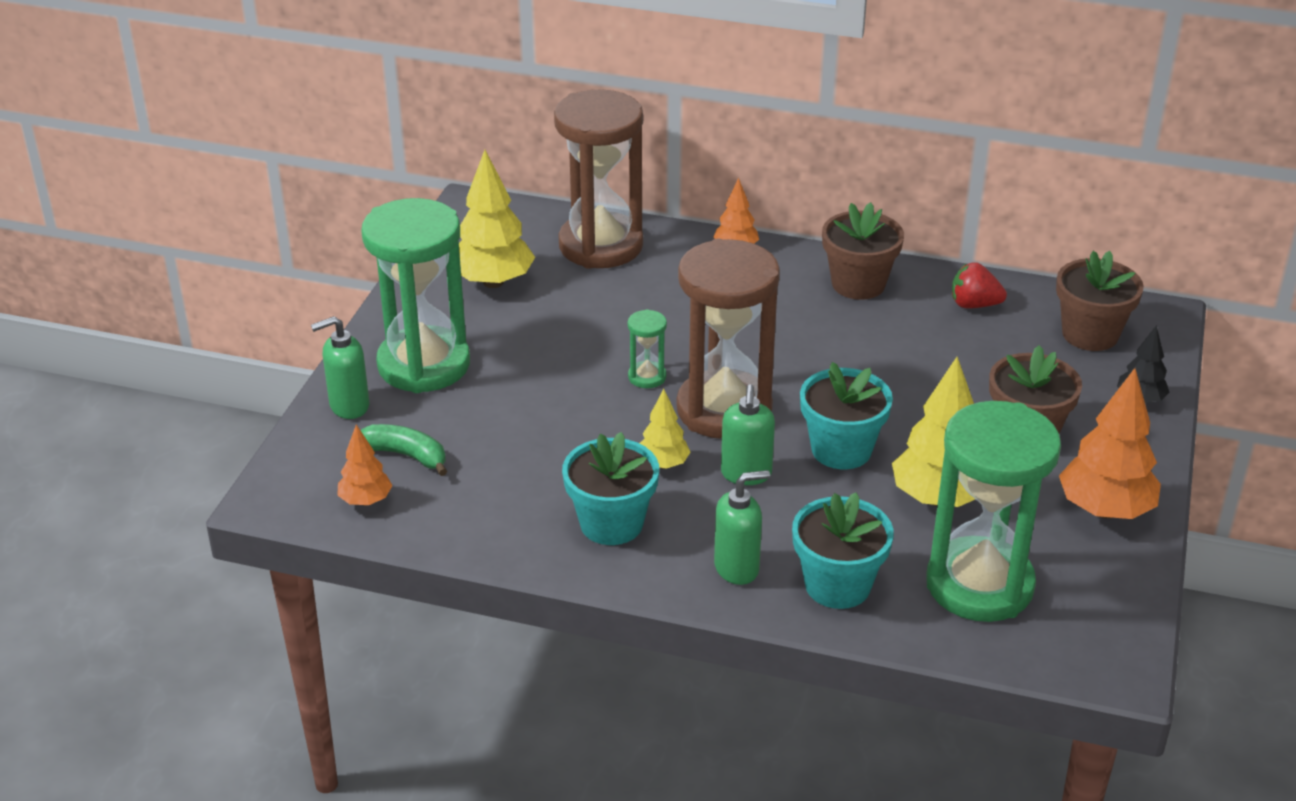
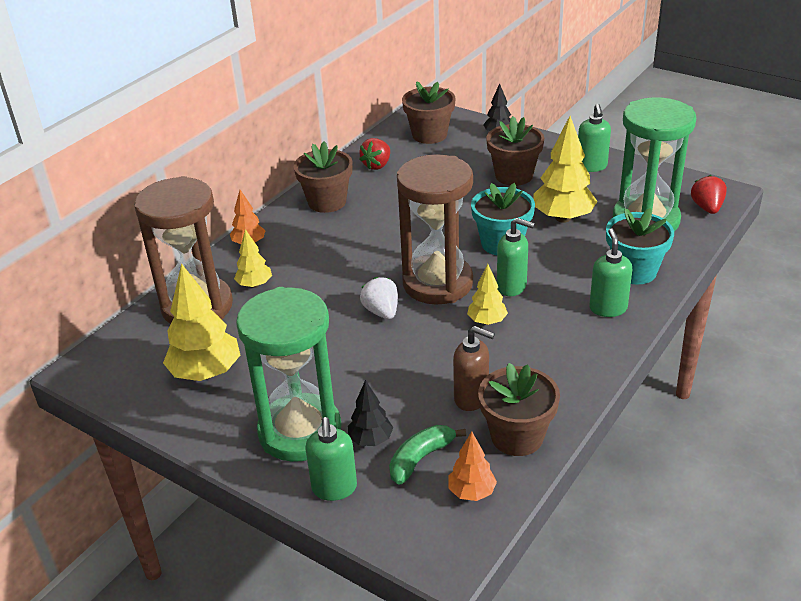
camera: 70 degrees left, 0 degrees up
turquoise flower pot [562,432,659,545] -> none
green hourglass [628,309,667,388] -> white strawberry [360,277,398,319]
orange tree [1059,368,1161,519] -> green soap dispenser [578,104,611,172]
none -> yellow tree [234,229,272,288]
none -> black tree [348,380,393,446]
none -> brown soap dispenser [453,326,495,411]
none -> brown flower pot [478,363,560,456]
none -> red strawberry [691,175,727,214]

